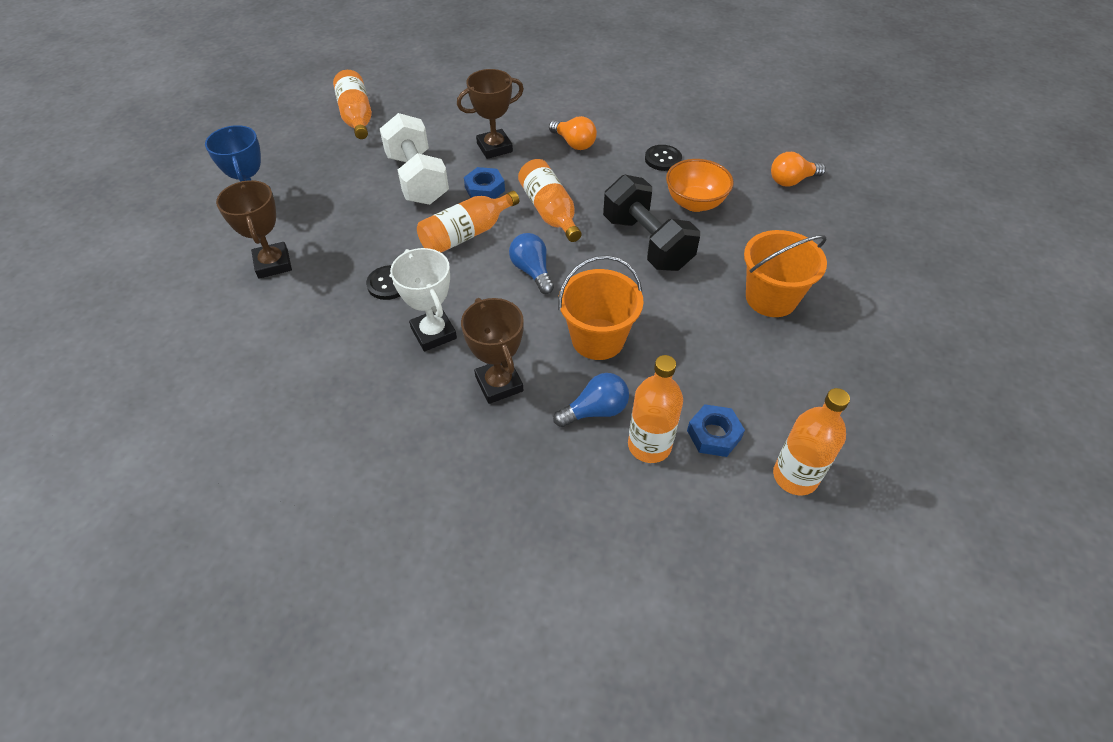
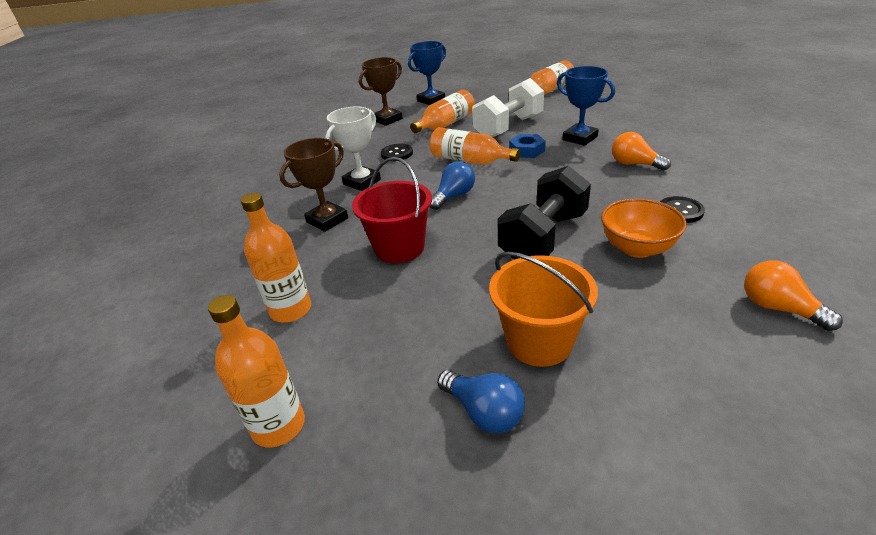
camera: 70 degrees right, 15 degrees down
brown trophy [457,69,524,159] -> blue trophy [557,66,615,146]
orange bottle [518,159,582,242] -> orange bottle moved to [410,90,475,133]
orange light bulb [549,116,597,150] -> orange light bulb turned 105 degrees clockwise [612,132,671,171]
blue light bulb [553,373,629,427] -> blue light bulb moved to [437,370,525,434]
orange bucket [558,255,644,360] -> red bucket [352,157,432,263]
blue nut [687,404,745,457] -> none

